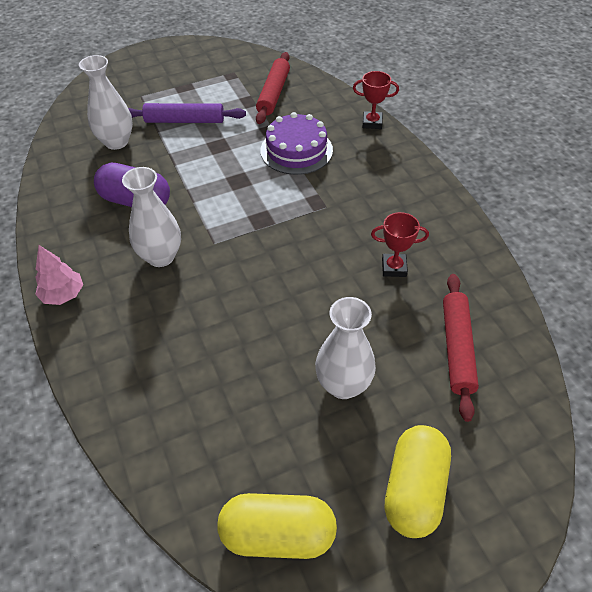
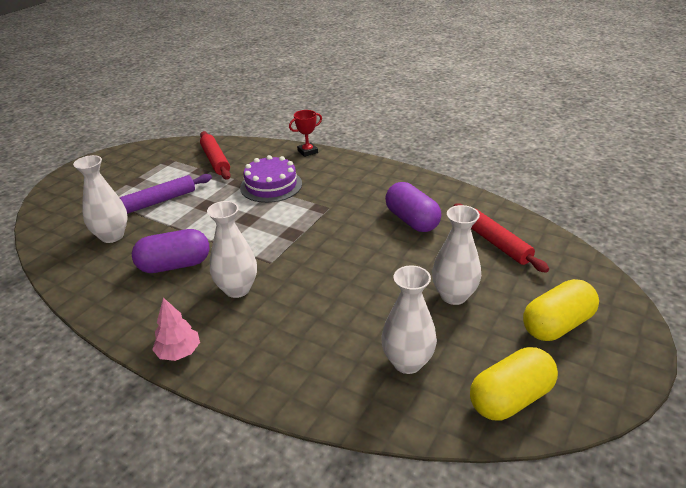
camera: 35 degrees left, 15 degrees down
red trophy [371,212,429,277] -> purple capsule [385,182,441,232]
yellow capsule [384,425,451,538] -> yellow capsule turned 75 degrees clockwise [523,279,599,341]
none -> white vase [381,265,437,374]

